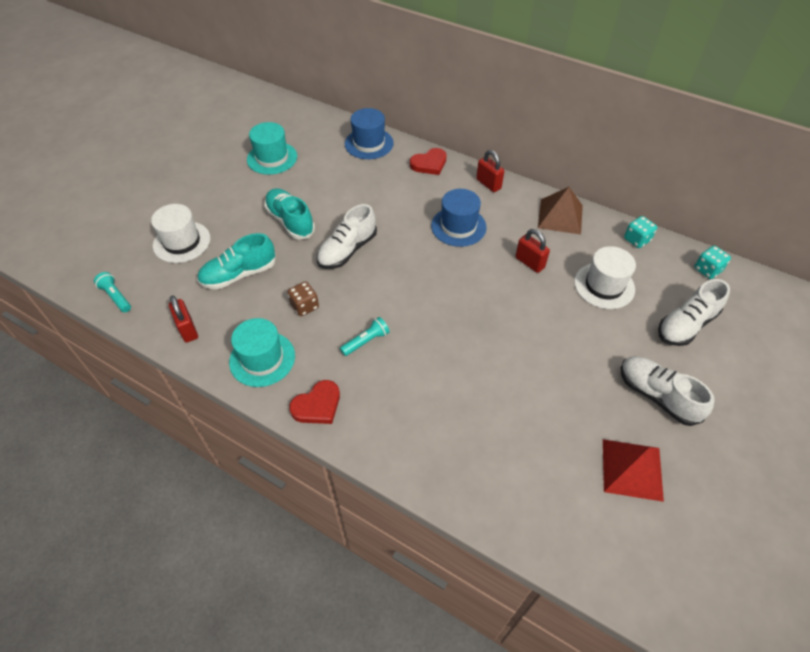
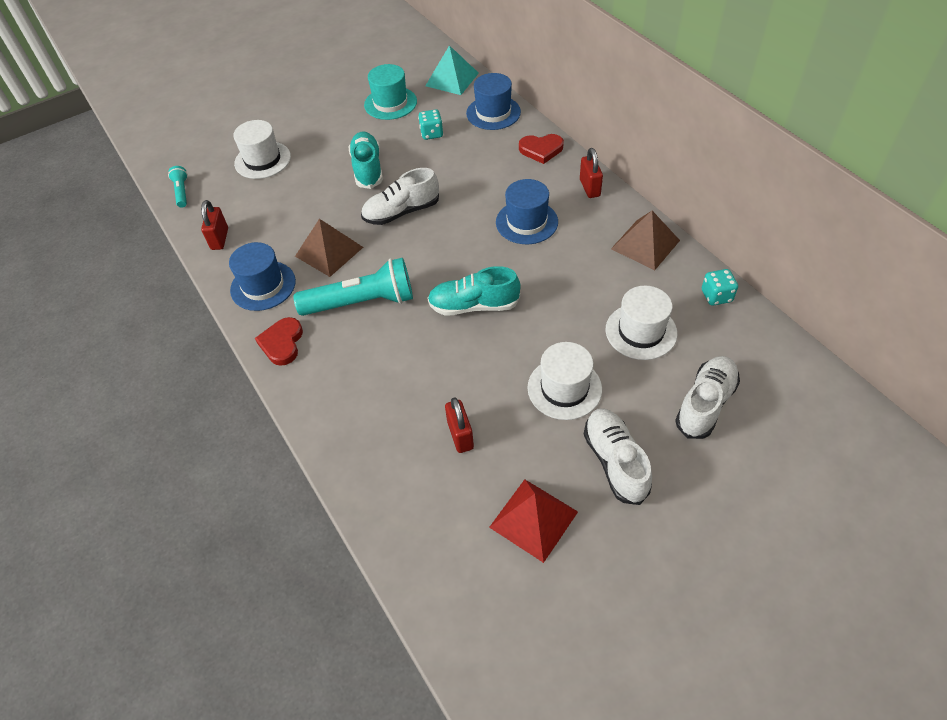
camera: 30 degrees right, 0 degrees up
turquoise shoe [197,233,276,289] -> turquoise shoe moved to [427,266,521,316]
turquoise hat [229,318,295,387] -> blue hat [229,242,296,311]
brown dice [287,281,319,316] -> brown pyramid [295,219,363,277]
red heart [289,380,340,424] -> red heart turned 105 degrees clockwise [255,317,303,366]
turquoise flashlight [340,317,390,356] -> turquoise flashlight [294,258,413,316], size x2.13
red padlock [515,229,550,273] -> red padlock moved to [445,397,474,453]
white shoe [658,279,730,346] -> white shoe turned 135 degrees clockwise [675,356,740,439]
turquoise dice [694,246,731,279] -> turquoise dice moved to [418,109,443,140]
none -> turquoise pyramid [425,45,479,95]
none -> white hat [528,342,602,420]

